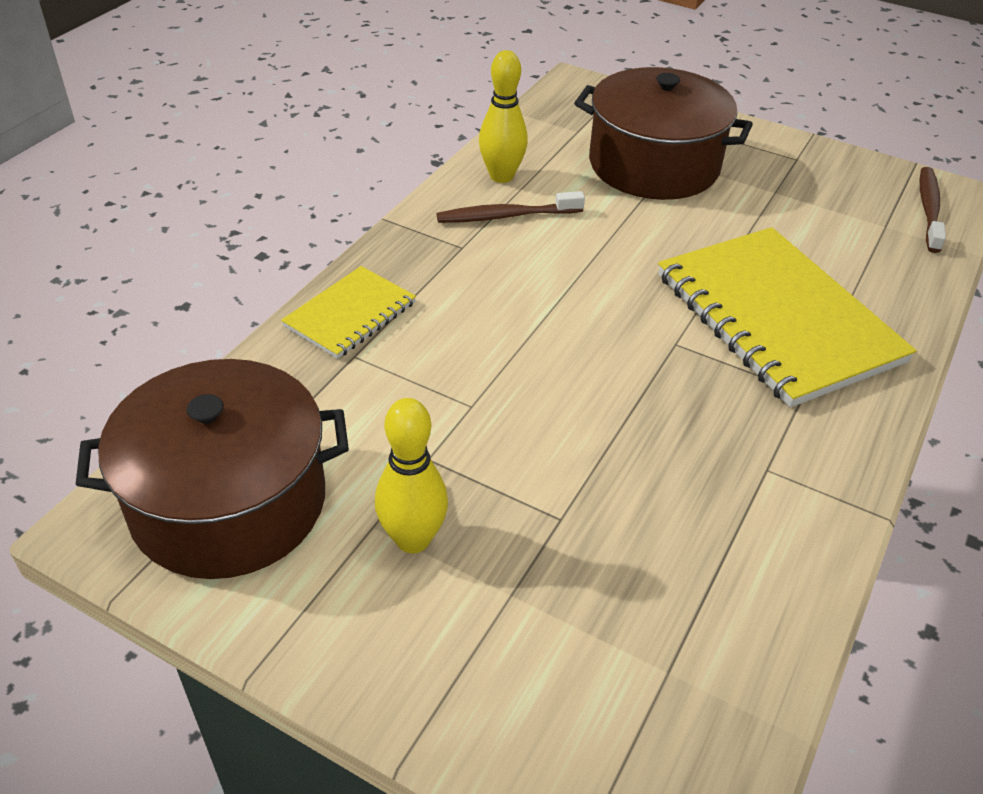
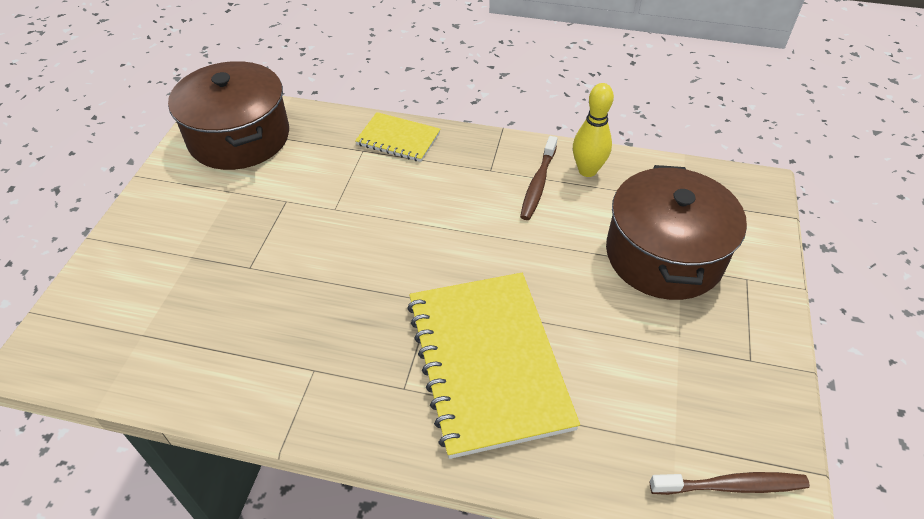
camera: 75 degrees right, 5 degrees up
yellow bowling pin [375,398,448,553] -> none
brown toothbrush [437,191,585,223] -> brown toothbrush turned 135 degrees counterclockwise [520,136,557,220]
yellow notebook [658,227,917,407] -> yellow notebook turned 60 degrees counterclockwise [407,273,580,459]

